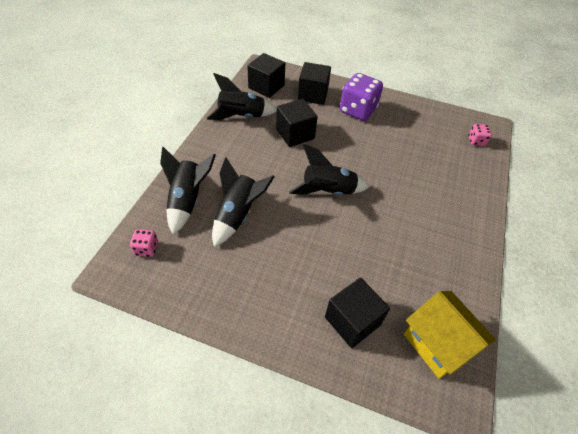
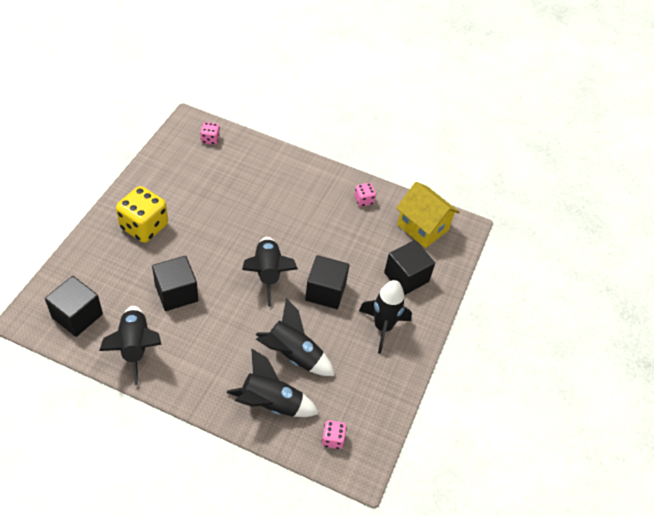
camera: 90 degrees left, 0 degrees up
black cube [298,62,331,105] -> black cube moved to [305,255,349,309]
purple dice [340,73,383,121] -> yellow dice [116,186,168,243]
yellow house [404,291,496,379] -> yellow house turned 75 degrees clockwise [396,182,460,248]
none -> pink dice [354,183,376,207]
none -> black rocket [359,280,412,354]

